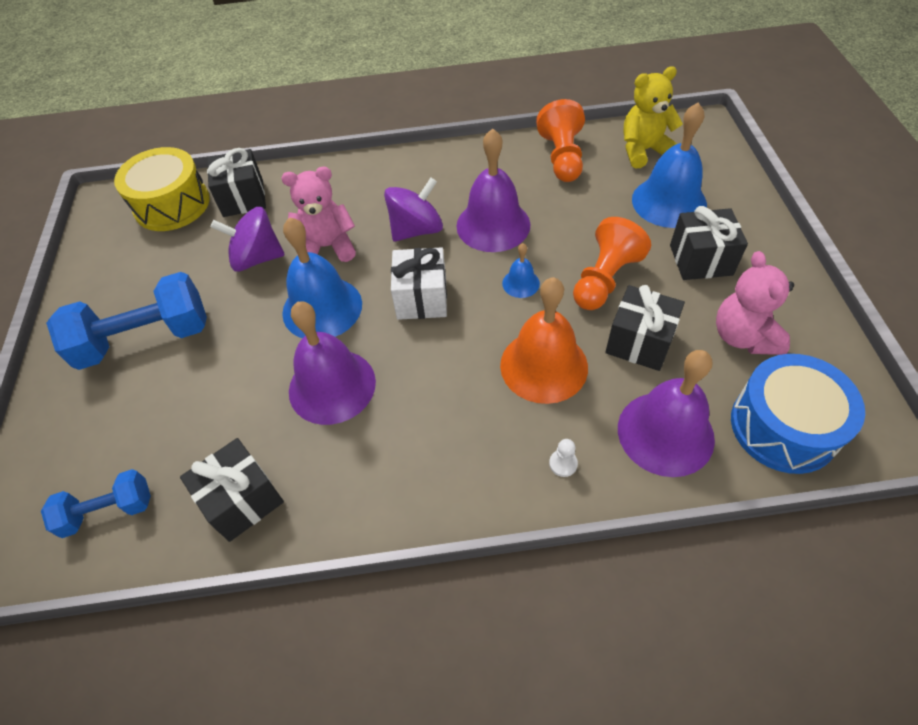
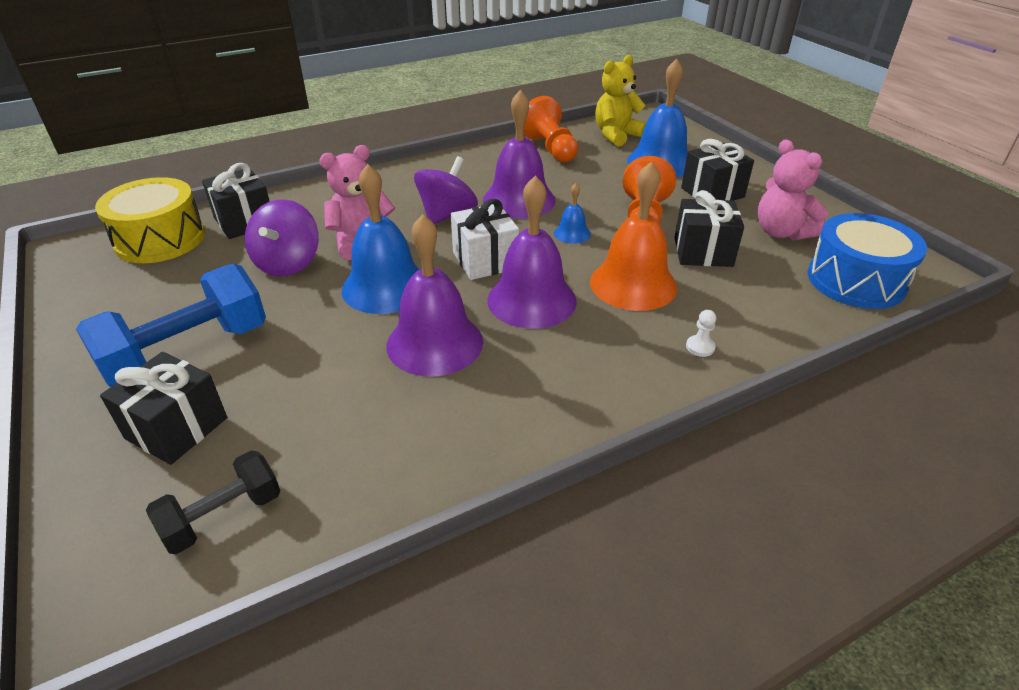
camera: 25 degrees left, 15 degrees down
blue dumbbell [41,469,151,538] -> black dumbbell [146,450,280,554]
black gift [180,438,284,542] -> black gift moved to [100,352,227,465]
purple spinning top [211,207,285,272] -> purple spinning top turned 60 degrees counterclockwise [245,199,319,276]
purple bell [618,350,715,477] -> purple bell moved to [487,176,577,329]

